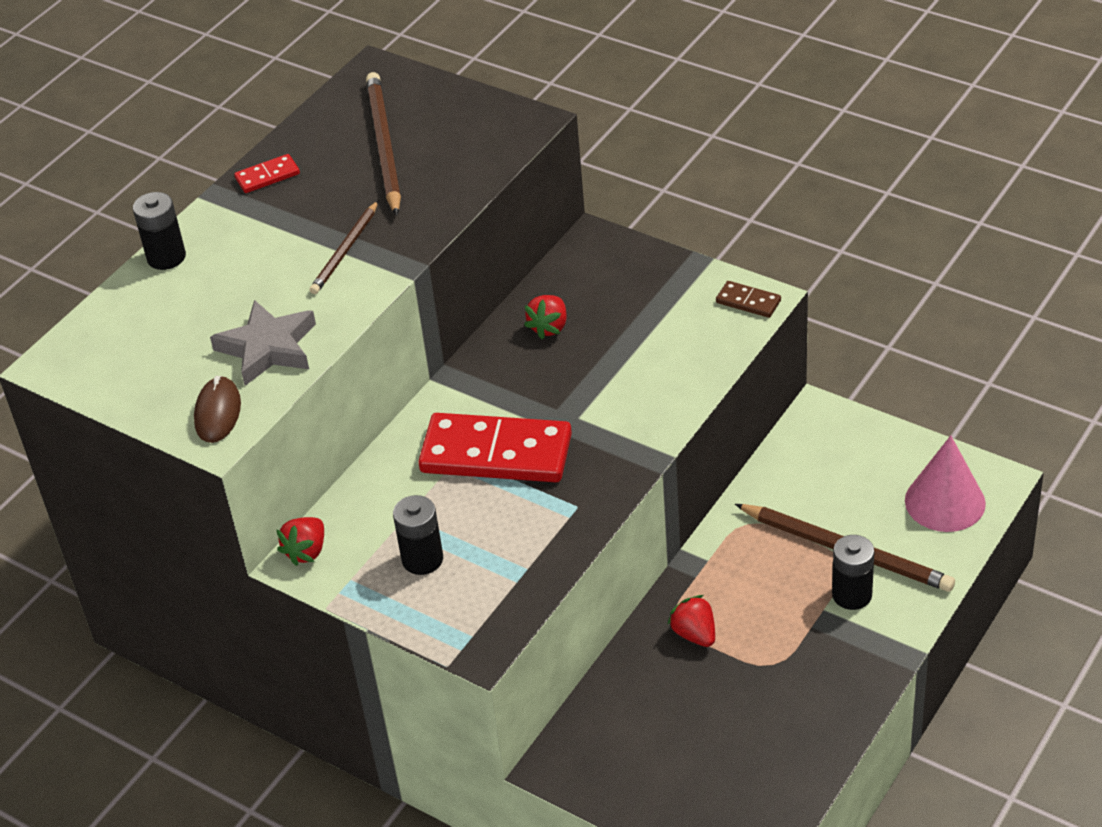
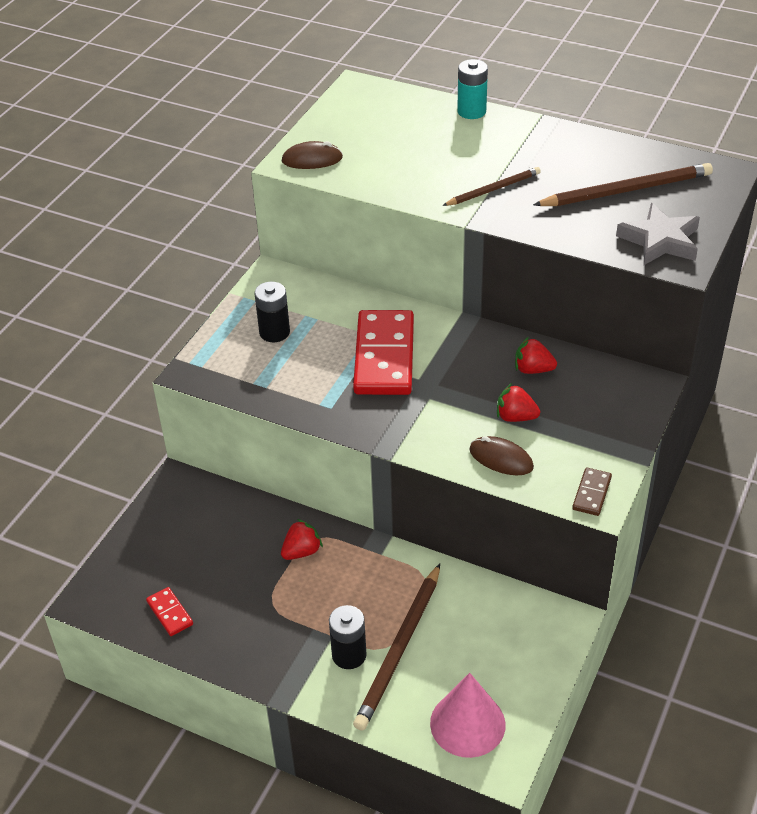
camera: 80 degrees right, 0 degrees up
black battery [133,192,186,270] -> turquoise battery [457,59,488,119]
grey star [210,300,316,386] -> grey star moved to [616,203,700,265]
red domino [234,154,300,193] -> red domino moved to [146,587,193,636]
red strawberry [276,517,324,566] -> red strawberry moved to [497,383,540,422]
brown pencil [309,201,378,294] -> brown pencil turned 135 degrees clockwise [442,167,541,206]
none -> brown mouse [469,436,534,475]

